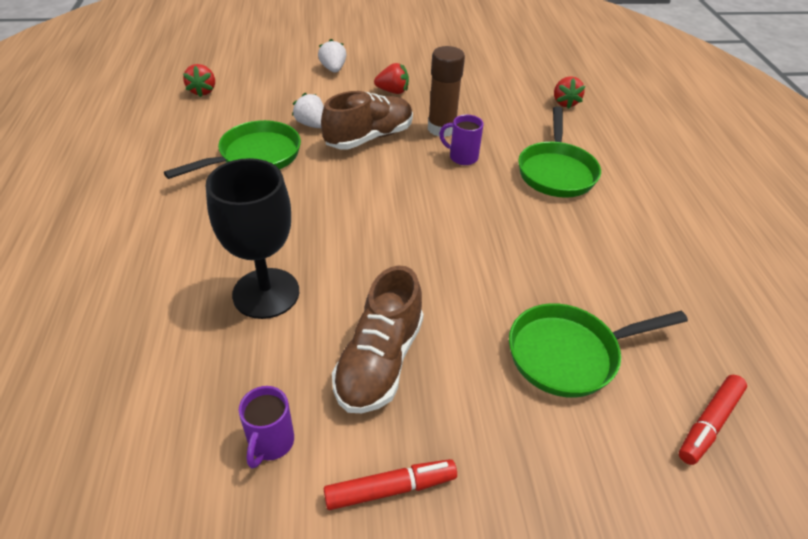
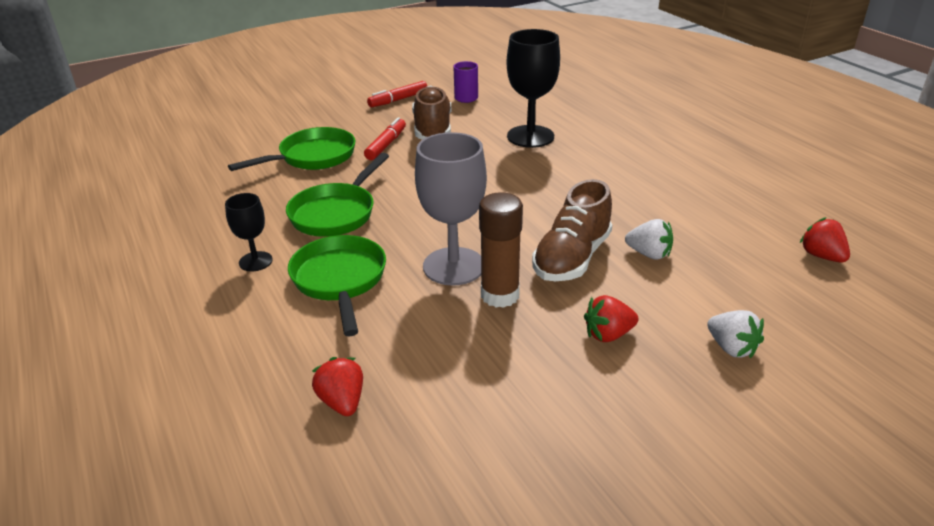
camera: 160 degrees right, 10 degrees down
green pan [164,120,301,179] -> green pan moved to [286,153,389,237]
purple mug [439,114,484,165] -> grey goblet [415,132,487,286]
red marker [679,375,747,465] -> red marker moved to [364,117,406,160]
none -> black goblet [225,193,273,272]

